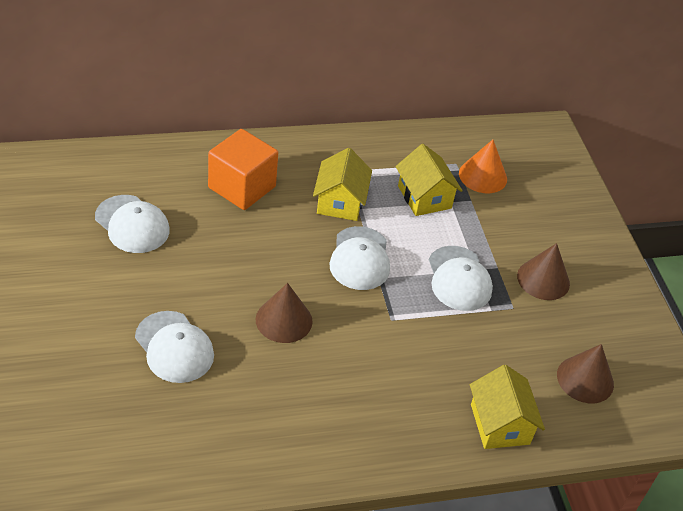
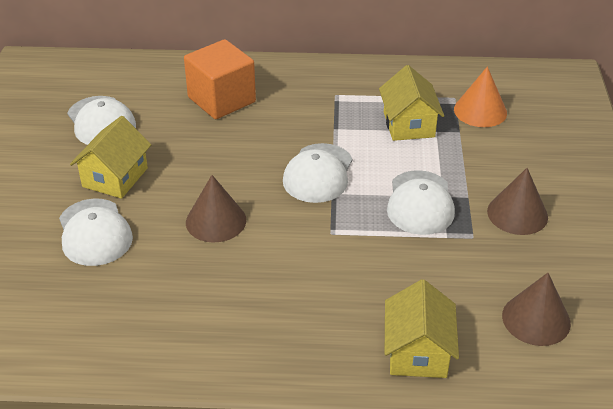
camera: 20 degrees right, 5 degrees down
yellow house [313,148,372,221] -> yellow house moved to [70,116,151,199]

